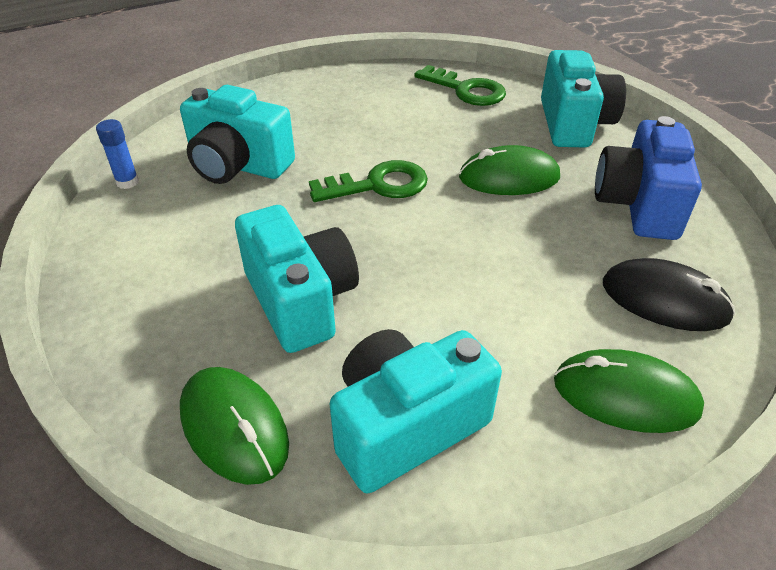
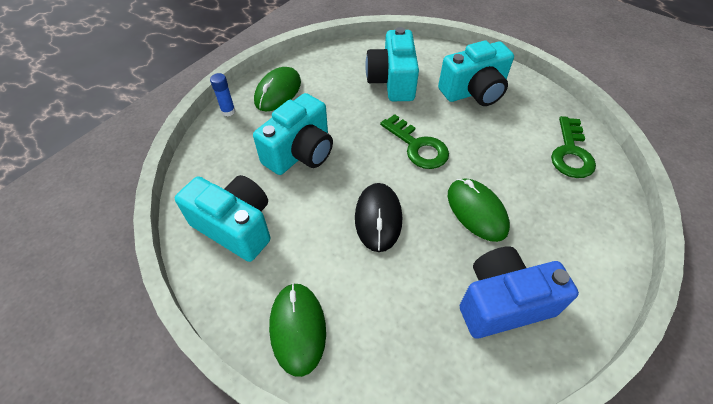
camera: 65 degrees right, 10 degrees up
blue glue stick [96,119,139,189] -> blue glue stick moved to [210,73,236,117]
green mouse [180,367,289,485] -> green mouse moved to [254,67,301,112]
turquoise camera [541,50,626,147] -> turquoise camera moved to [438,41,514,106]
black mouse [603,258,735,331] -> black mouse moved to [355,183,402,252]

